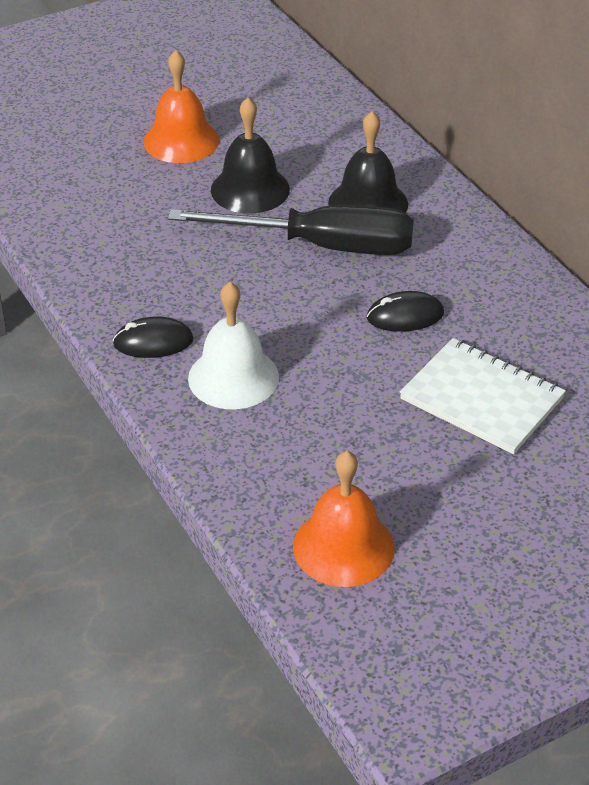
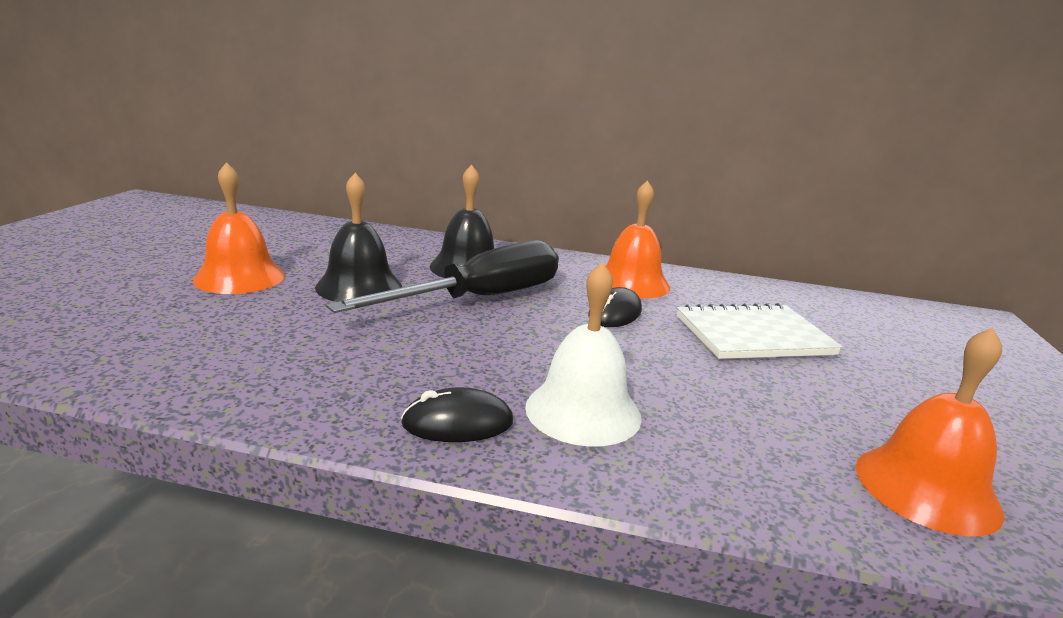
camera: 50 degrees left, 20 degrees down
black mouse [112,317,194,358] -> black mouse turned 45 degrees clockwise [401,387,513,442]
none -> orange bell [606,180,670,298]

